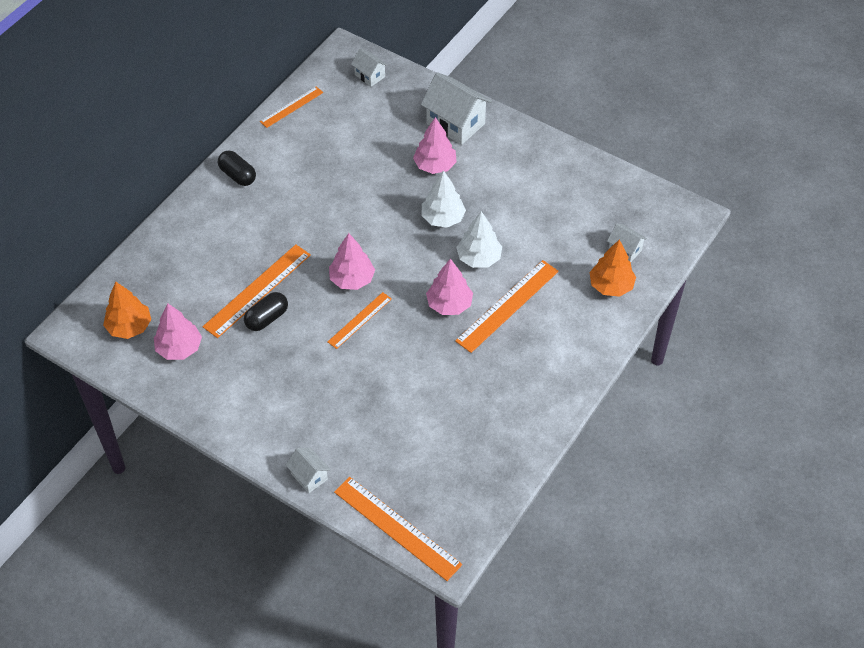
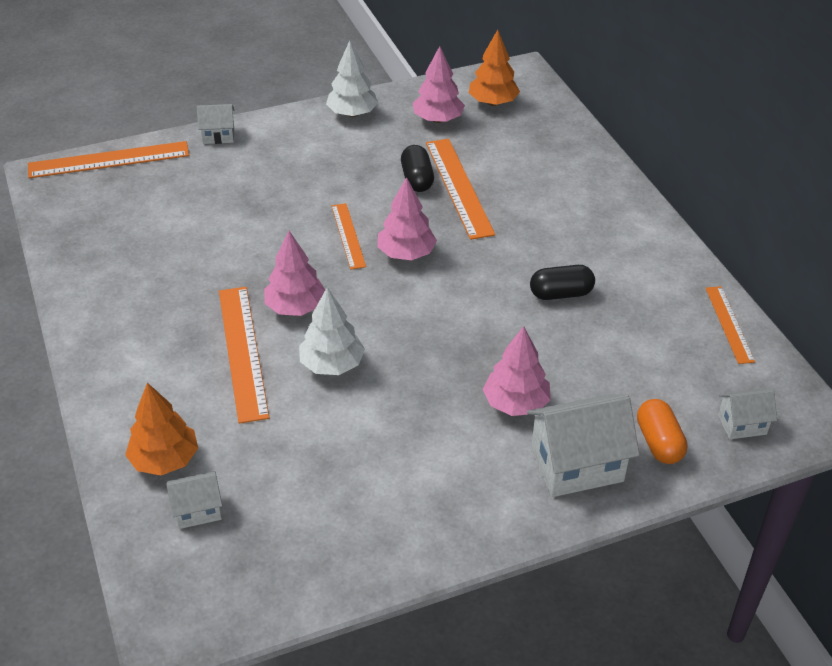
camera: 125 degrees right, 10 degrees down
black capsule [218,151,256,186] -> black capsule moved to [530,265,595,300]
white tree [421,171,466,228] -> white tree moved to [326,41,378,117]
none -> orange capsule [637,399,687,464]

